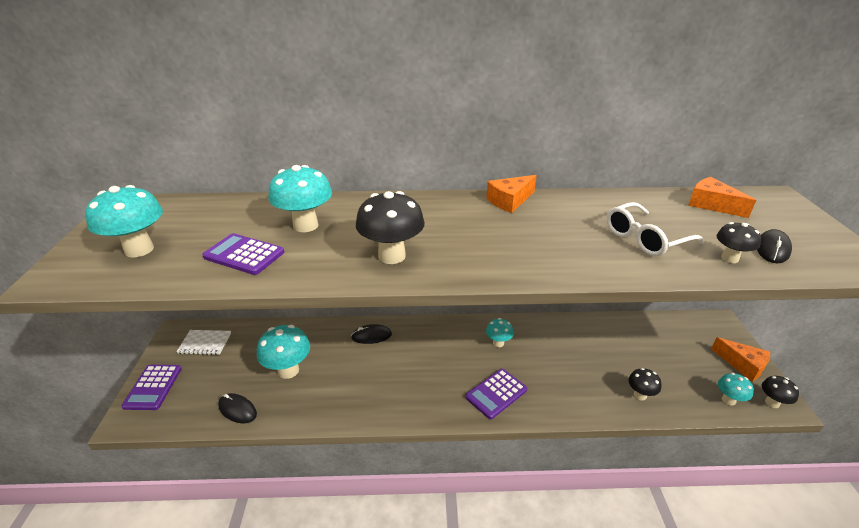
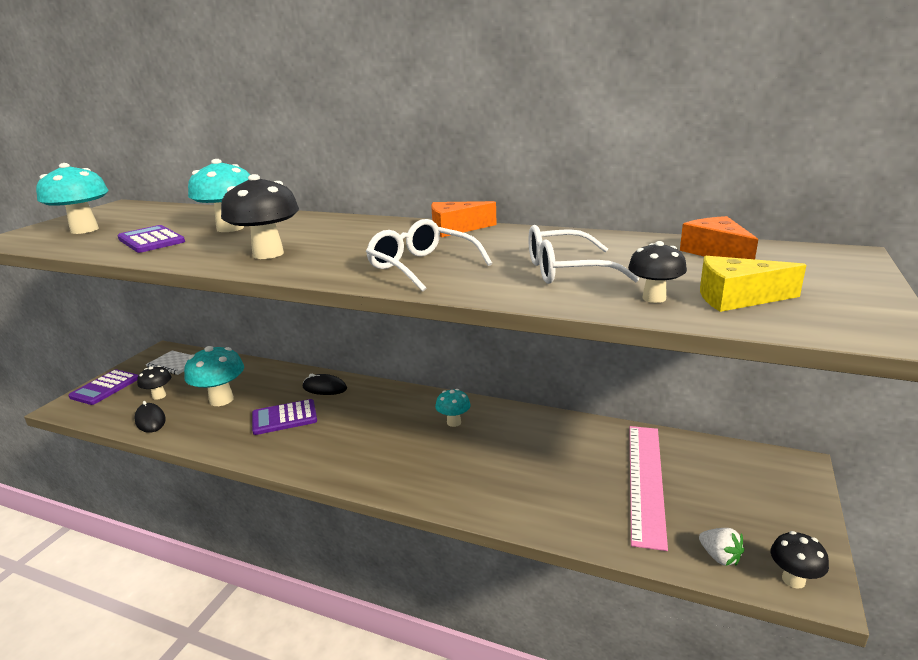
camera: 25 degrees right, 10 degrees down
purple calculator [465,369,527,419] -> purple calculator moved to [252,399,317,435]
black mushroom [628,368,662,400] -> black mushroom moved to [137,366,172,400]
orange cheese [711,337,770,382] -> none
turquoise mushroom [718,373,754,406] -> white strawberry [699,528,744,566]
black mouse [757,229,792,263] -> yellow cheese [700,256,806,312]
none -> white glasses [366,219,492,292]
none -> pink ruler [629,426,668,551]

